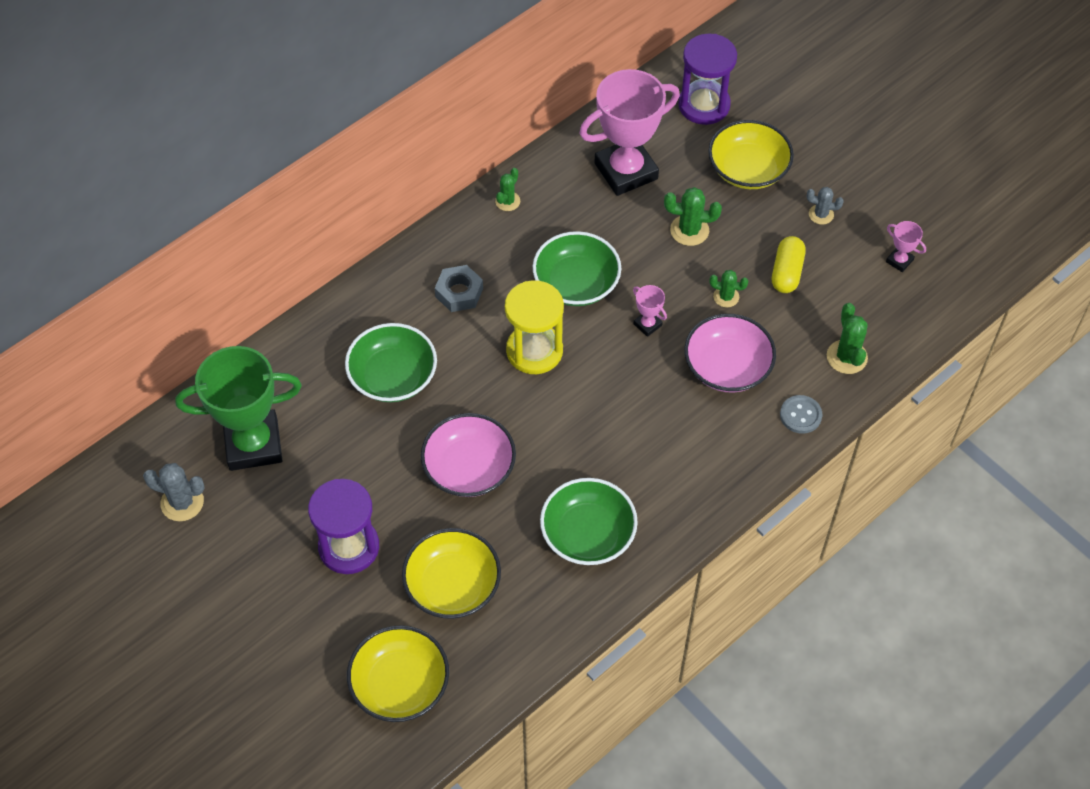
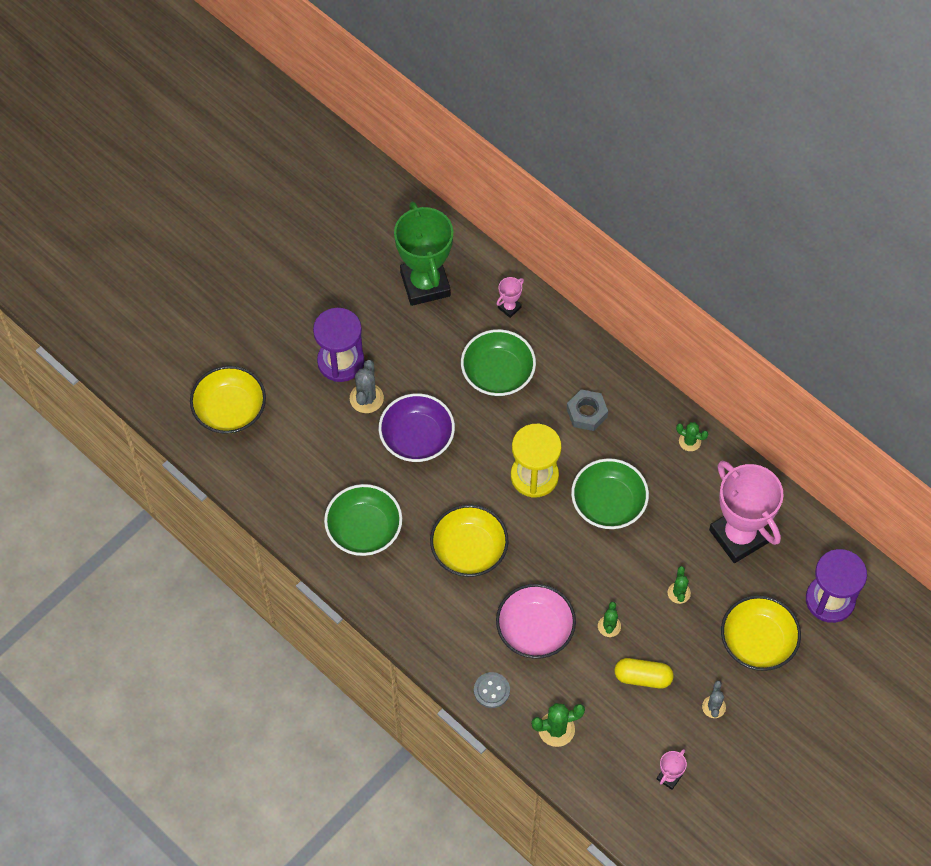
camera: 85 degrees right, 5 degrees up
grey cactus [143,463,205,521] -> grey cactus moved to [350,360,384,413]
yellow bowl [402,528,501,619] -> yellow bowl moved to [430,505,509,577]
pink bowl [421,413,516,497] -> purple bowl [379,393,455,462]
pink trophy [633,285,667,337] -> pink trophy moved to [497,277,524,318]
green cactus [664,187,722,246] -> green cactus [668,566,691,604], size x0.65

